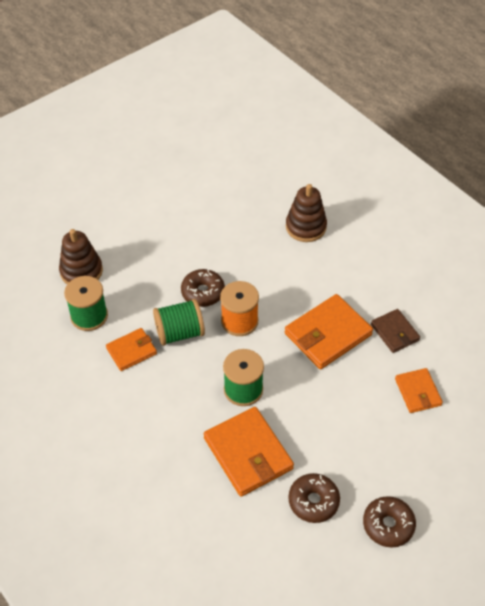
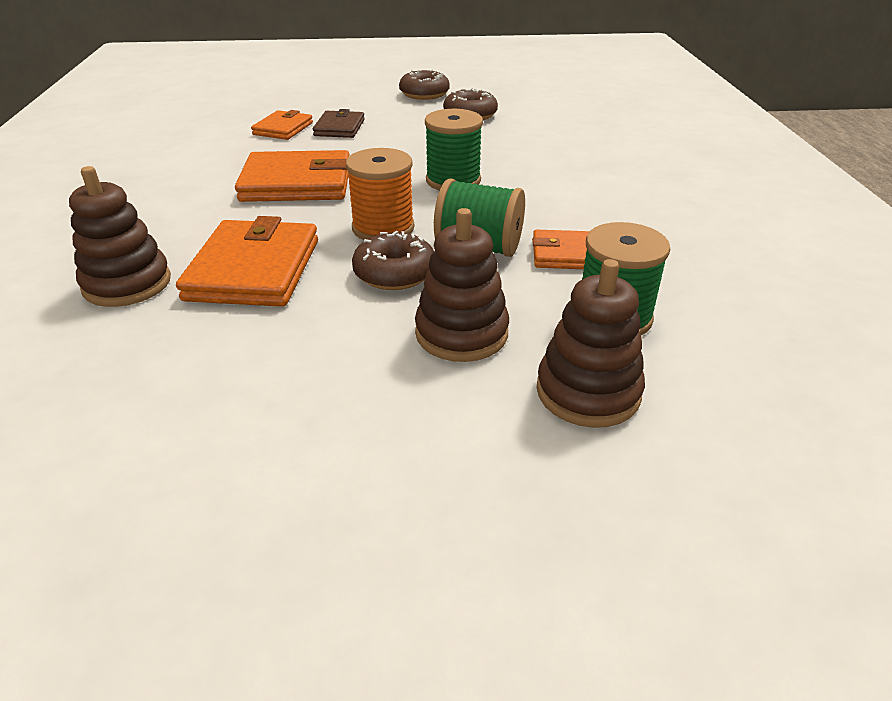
camera: 145 degrees left, 15 degrees down
orange wallet [204,407,294,497] -> orange wallet moved to [176,216,318,307]
brown wallet [371,309,420,353] -> brown wallet moved to [313,109,365,138]
none -> brown stacking toy [415,208,509,362]

